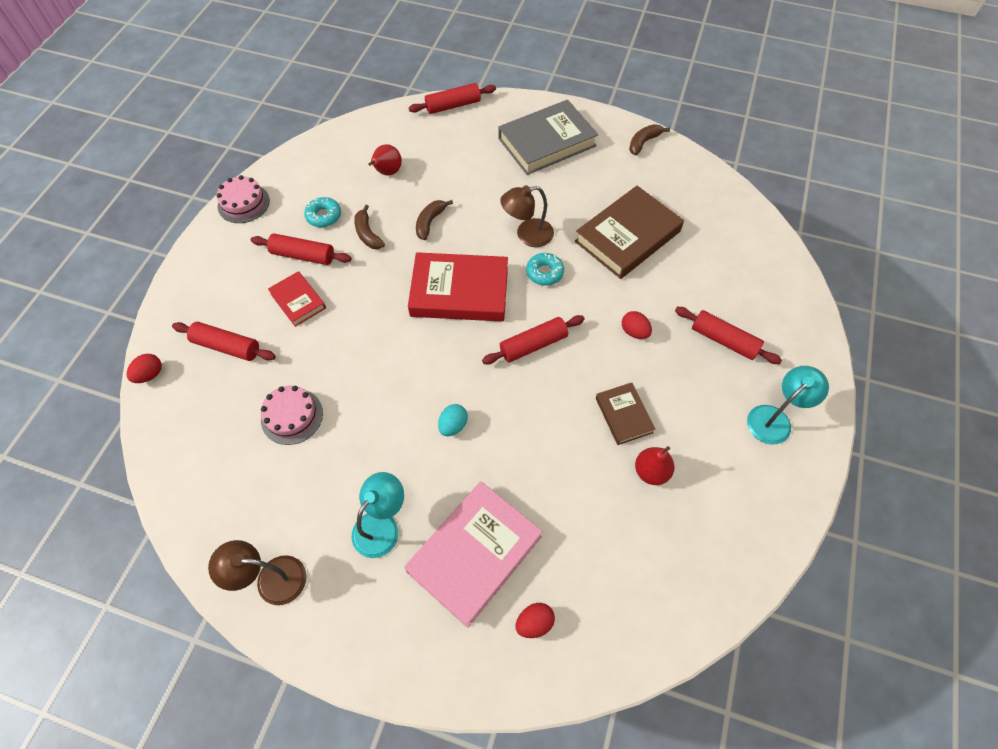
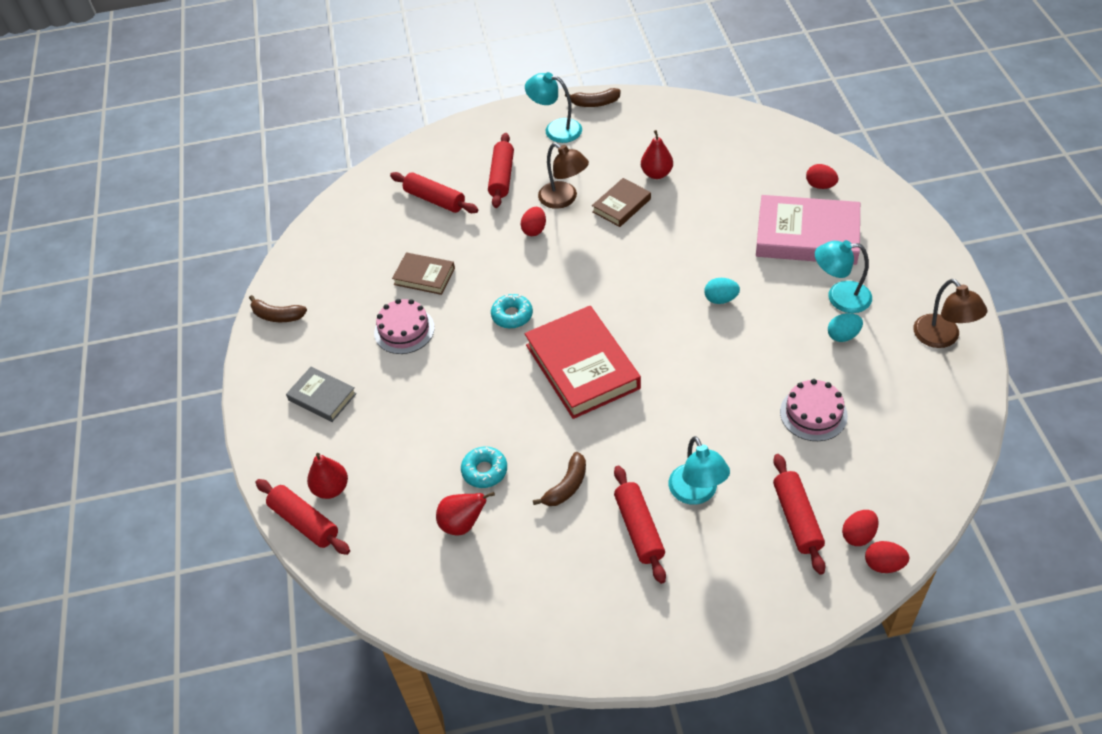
camera: 115 degrees left, 10 degrees down
pink cake [217,175,270,223] -> pink cake moved to [374,299,435,354]
red book [268,271,326,327] -> turquoise lamp [669,436,730,505]
turquoise donut [304,197,341,227] -> turquoise donut moved to [461,446,507,488]
brown banana [416,200,453,240] -> brown banana moved to [565,88,621,107]
red rolling pin [482,315,584,364] -> red rolling pin moved to [390,172,478,213]
grey book [498,100,598,175] -> grey book [286,367,357,422], size x0.53
brown lamp [500,185,554,247] -> brown lamp moved to [538,143,589,209]
brown book [575,186,684,279] -> brown book [392,252,455,295], size x0.53
none -> red pear [307,453,348,499]
none -> turquoise egg [828,313,863,342]
none -> red egg [842,510,879,546]

